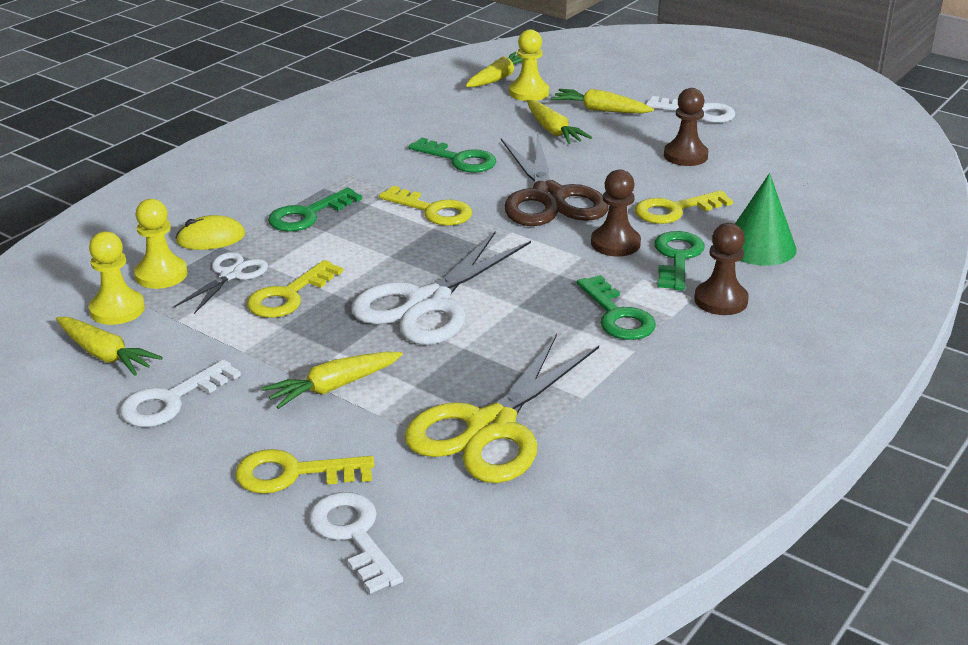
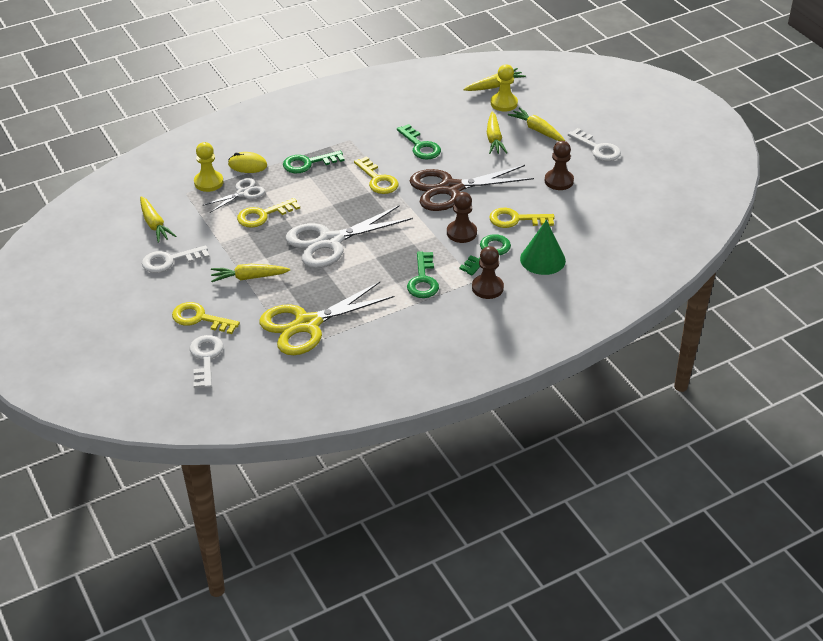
camera: 25 degrees right, 10 degrees up
yellow pawn [89,231,145,325] -> none
brown scissors [501,133,609,226] -> brown scissors turned 60 degrees clockwise [410,165,534,211]

